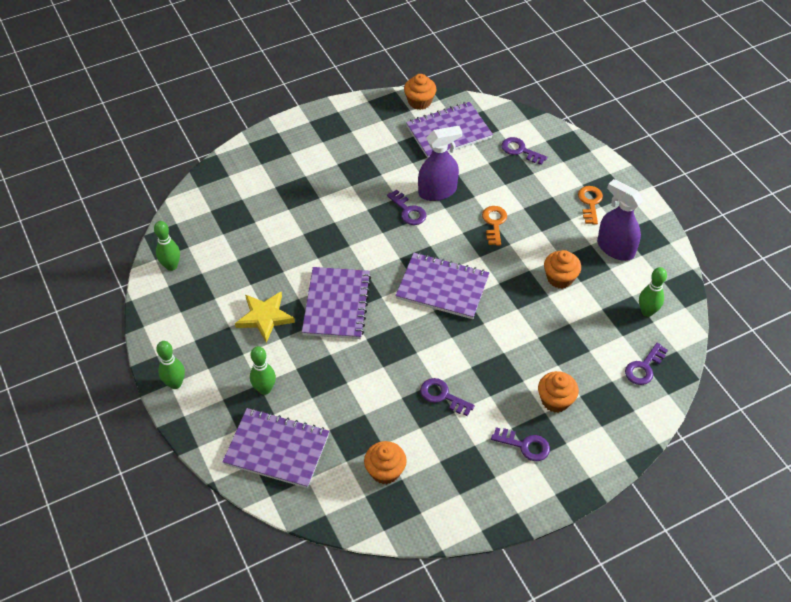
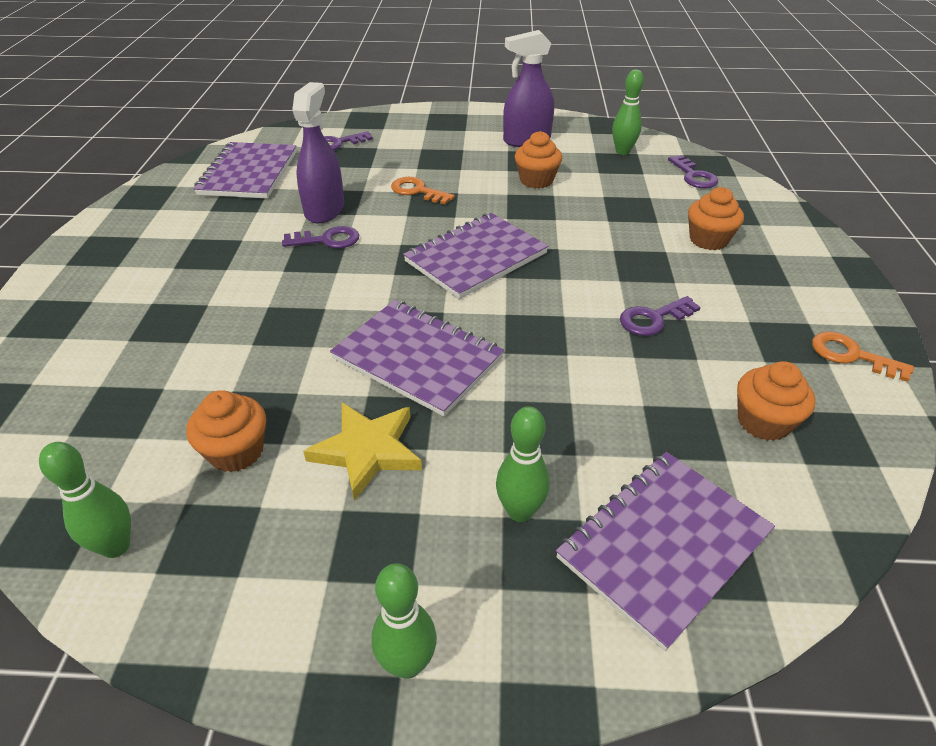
camera: 60 degrees left, 10 degrees down
orange cupcake [404,74,436,110] -> orange cupcake moved to [186,390,266,472]
purple key [491,427,550,461] -> none
orange key [578,186,603,225] -> orange key moved to [812,331,914,382]

